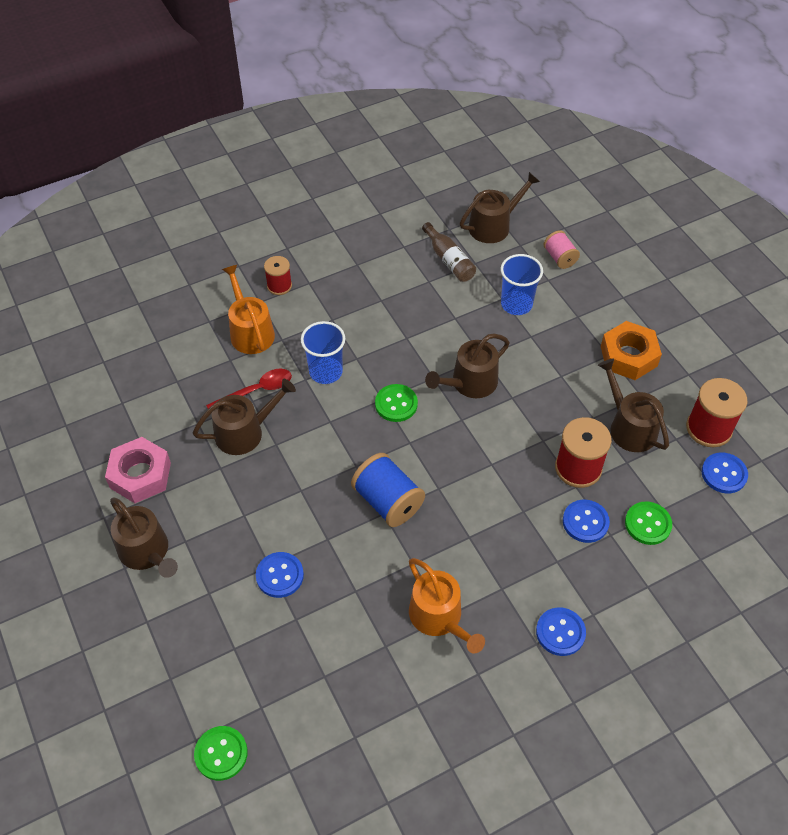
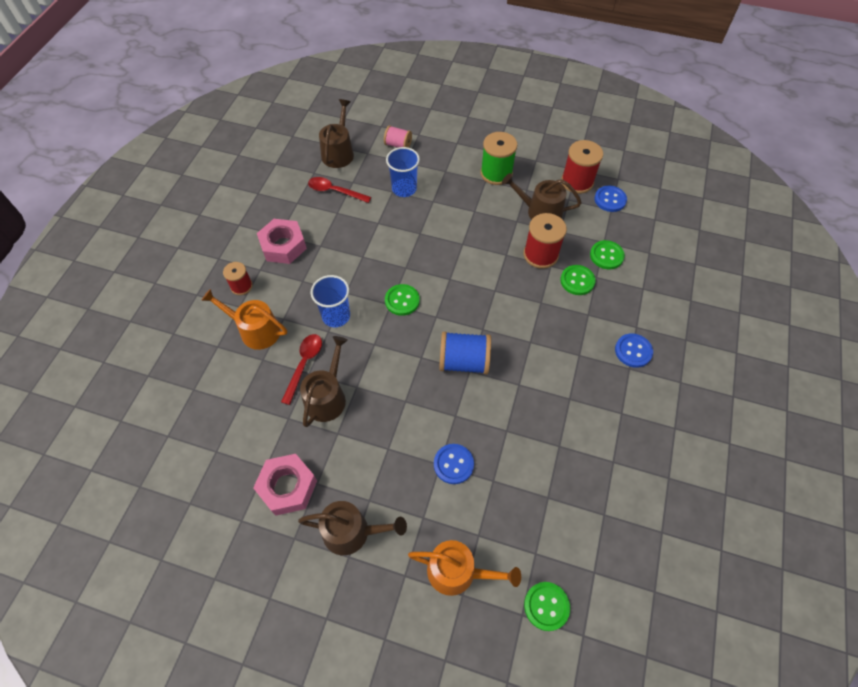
camera: 45 degrees left, 5 degrees up
orange watering can [409,558,485,654] -> orange watering can moved to [408,540,521,596]
brown bottle [422,222,476,282] -> red spoon [308,177,371,203]
brown watering can [425,334,510,398] -> none
blue button [563,500,610,543] -> green button [560,265,596,295]
orange nut [601,321,662,380] -> green spool [480,132,517,185]
none -> pink nut [257,219,307,264]

